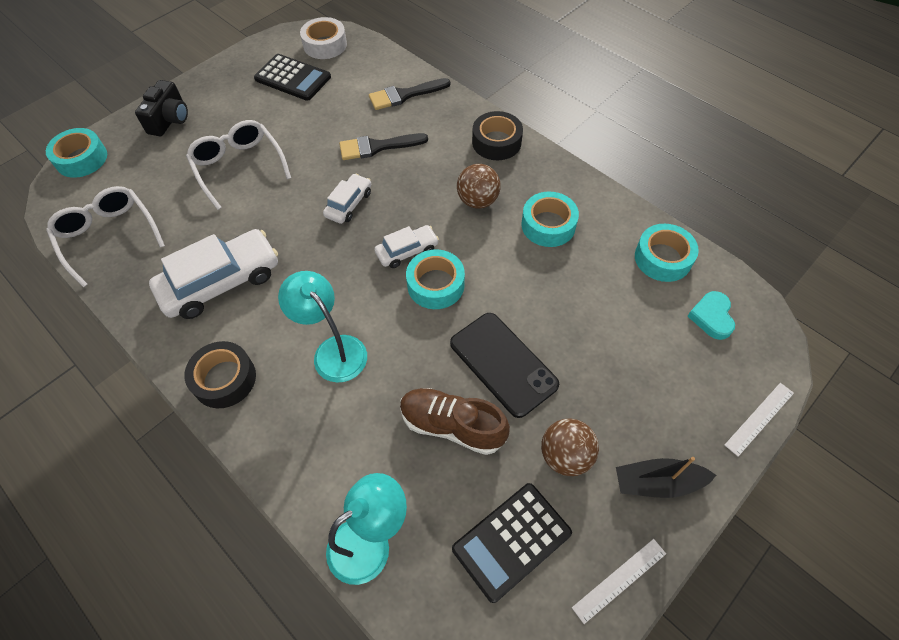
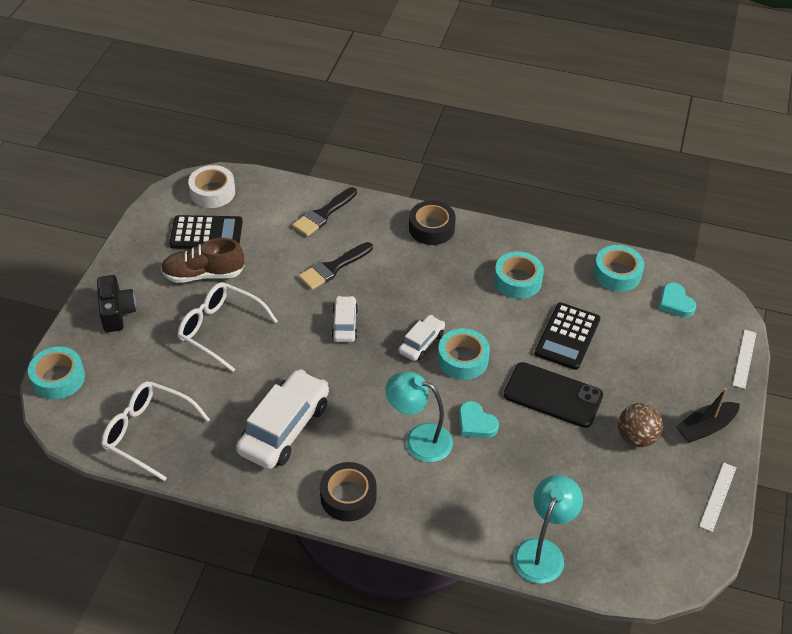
camera: 30 degrees left, 10 degrees down
brown shoe [400,388,510,455] -> brown shoe moved to [161,238,244,283]
black calculator [452,483,572,603] -> black calculator moved to [535,302,600,370]
brown ball [457,164,500,209] -> none
none -> turquoise heart [459,401,499,438]

